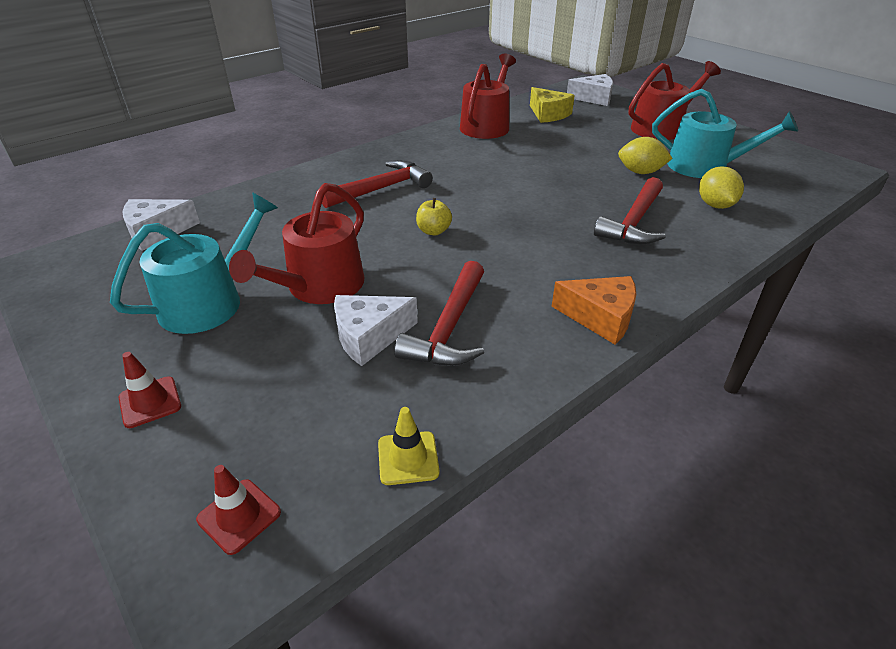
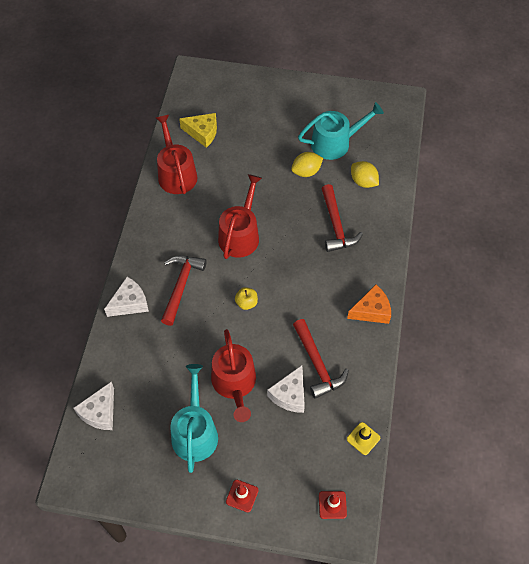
camera: 40 degrees left, 20 degrees up
white cheese [567,74,613,106] -> white cheese moved to [104,277,149,317]
red watering can [629,61,721,140] -> red watering can moved to [218,174,262,259]

